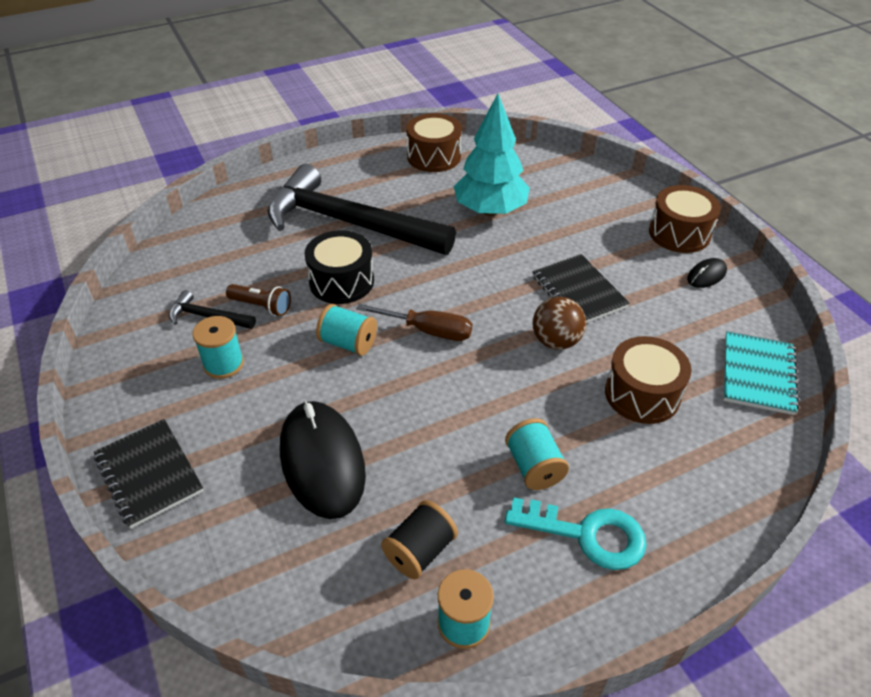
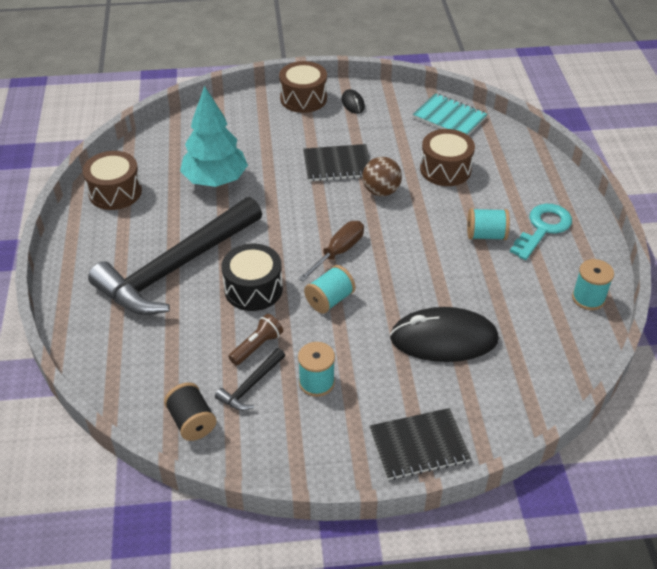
camera: 70 degrees left, 0 degrees up
black spool [381,500,458,579] -> black spool moved to [164,382,217,441]

